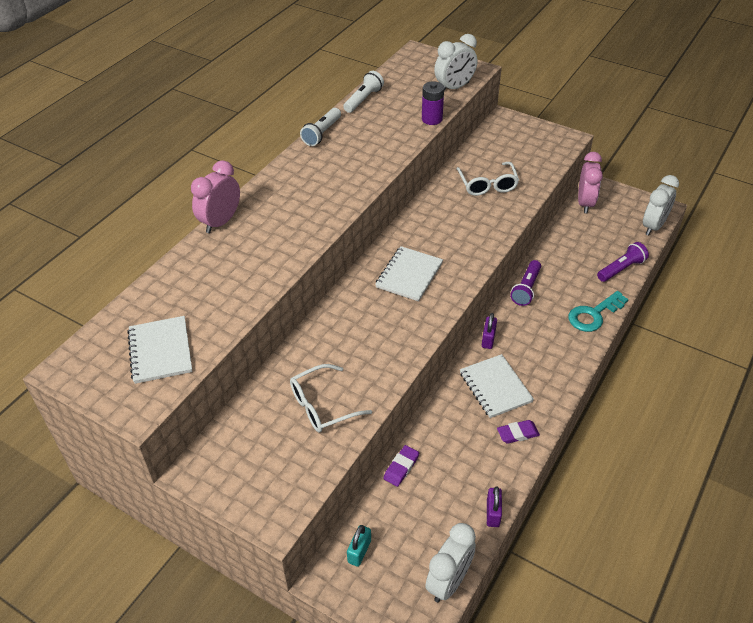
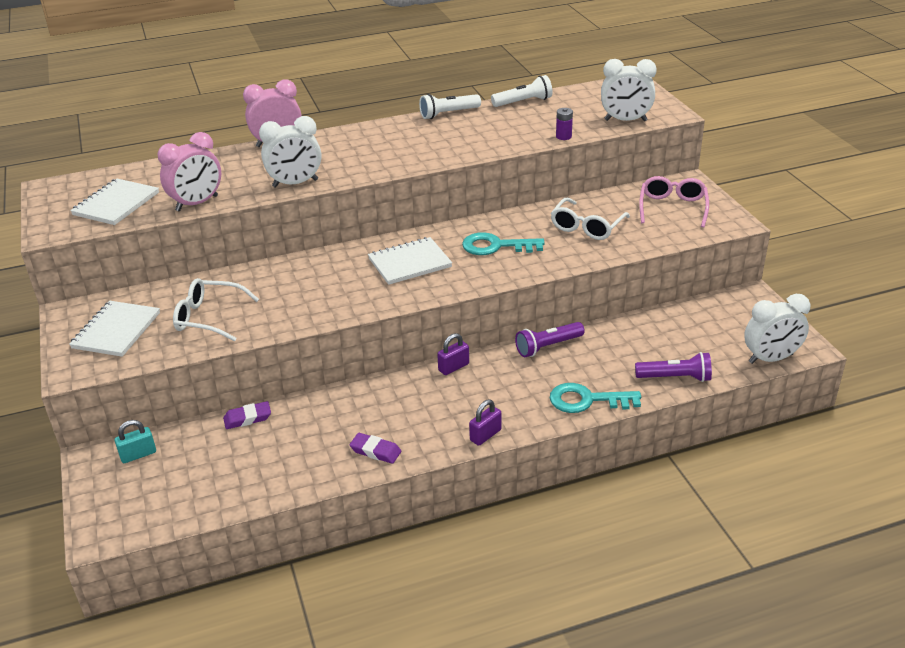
camera: 40 degrees right, 10 degrees down
purple battery [422,81,444,125] -> purple battery [556,108,573,140], size x0.65
white clock [425,523,476,603] -> white clock moved to [259,116,321,188]
white notebook [460,354,534,418] -> white notebook moved to [69,301,160,357]
purple padlock [487,486,502,527] -> purple padlock moved to [469,400,501,446]
pink clock [578,152,603,213] -> pink clock moved to [158,132,221,212]
none -> turquoise key [462,232,545,255]
none -> pink glasses [639,176,709,228]

